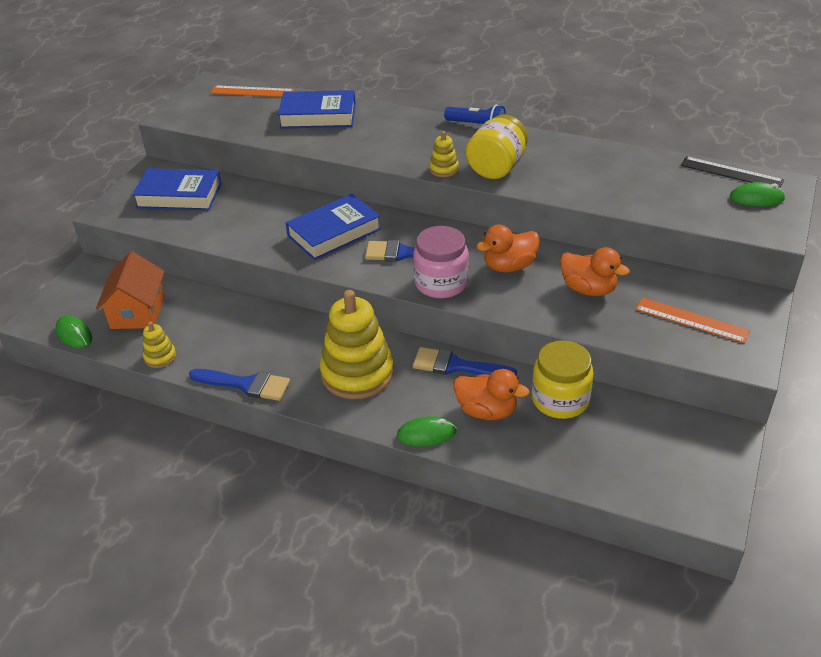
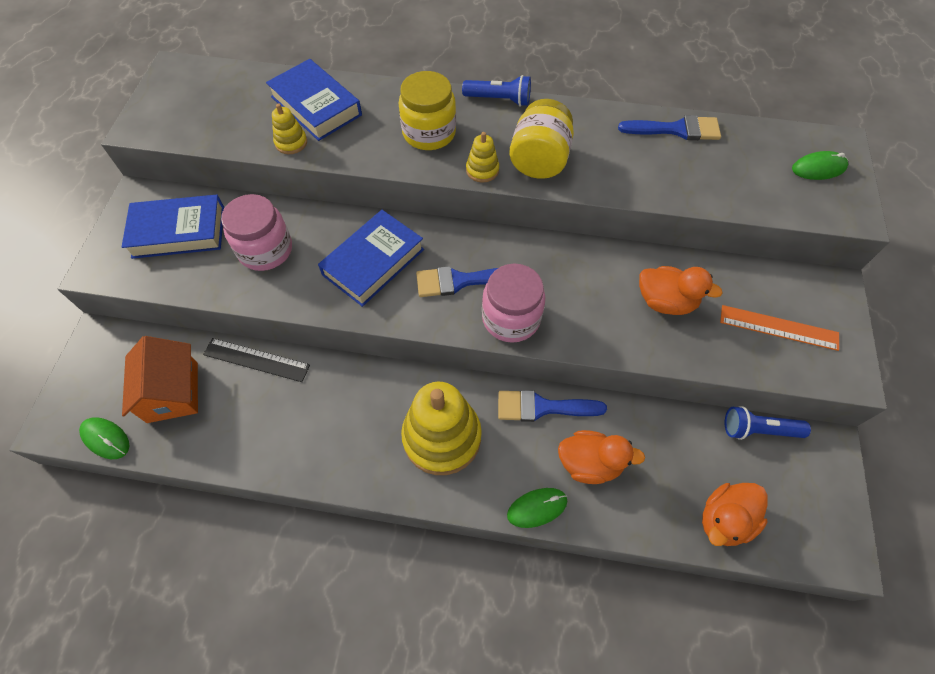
camera: 15 degrees left, 20 degrees up
yellow stacking toy [143,321,176,368] -> yellow stacking toy moved to [272,104,307,154]
blue brush [189,369,290,401] -> blue brush moved to [618,115,721,140]
orange ruler [210,85,295,97] -> none
blue book [278,90,356,129] -> blue book turned 60 degrees clockwise [266,59,362,141]
orange duck [476,225,540,272] -> orange duck moved to [702,483,768,546]
yellow jar [532,340,594,419] -> yellow jar moved to [399,71,456,150]
black ruler [681,156,784,188] -> black ruler moved to [203,338,310,382]
none -> pink jar [221,194,292,271]
none -> blue flashlight [725,406,811,440]

